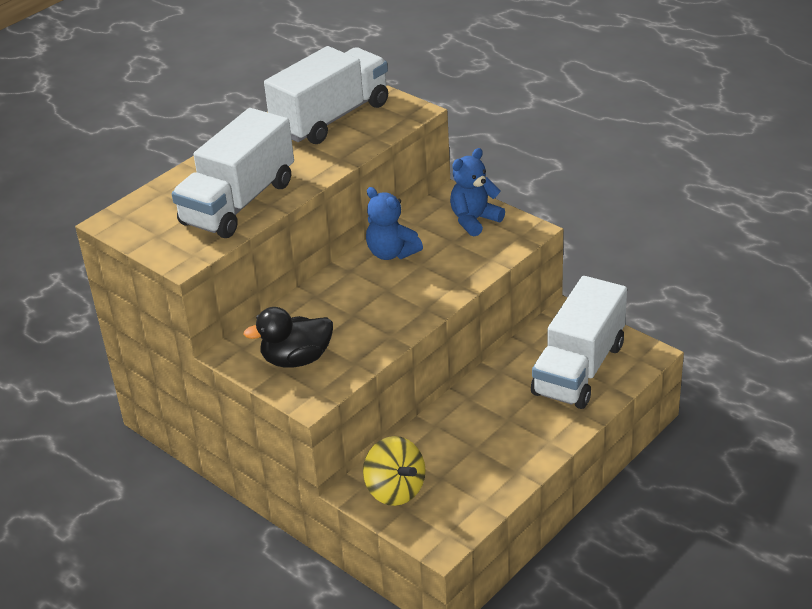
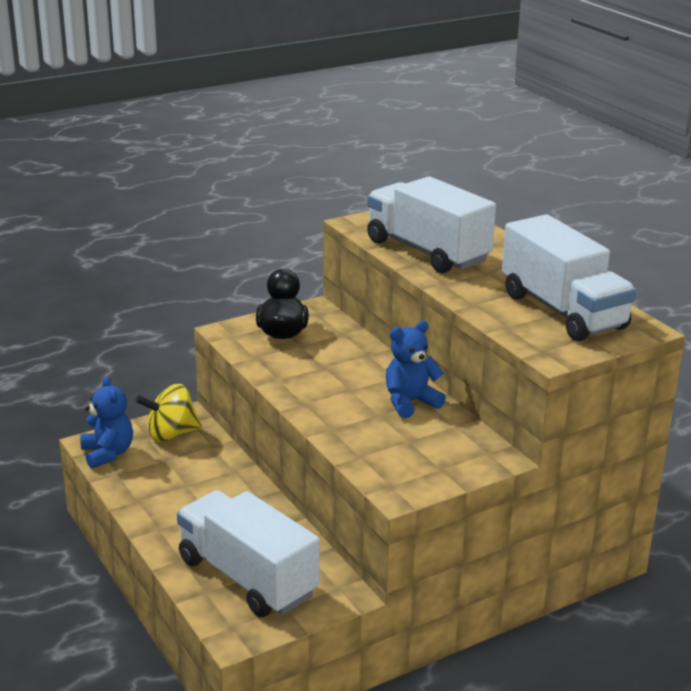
camera: 105 degrees right, 10 degrees down
blue teddy bear [450,148,505,236] -> blue teddy bear moved to [80,376,133,469]

